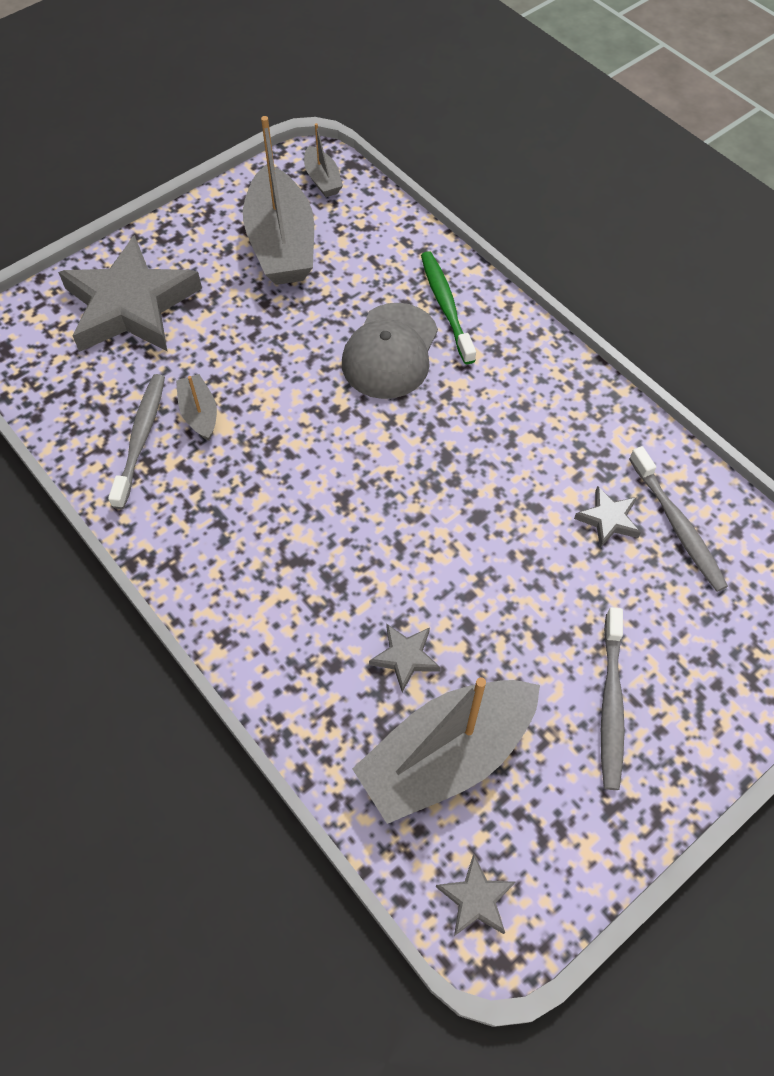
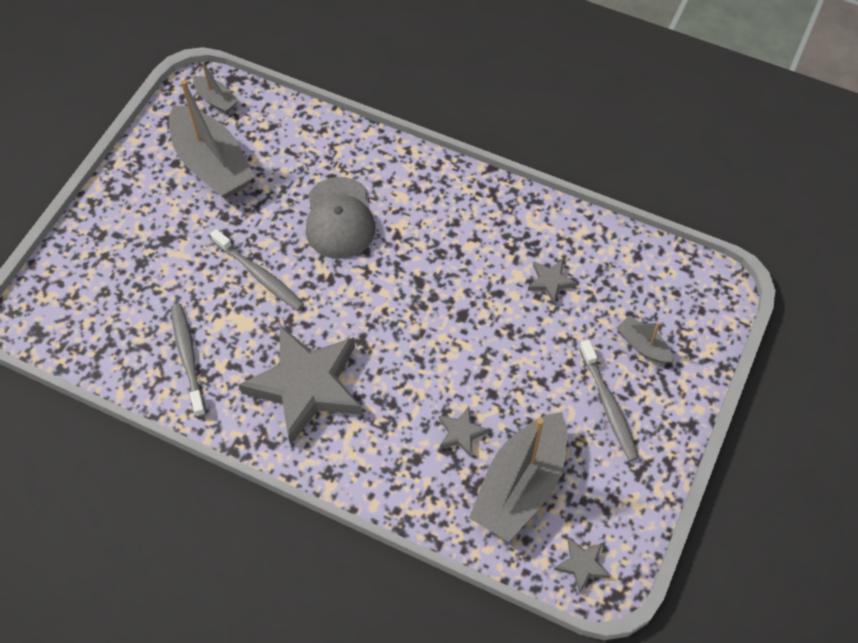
camera: 25 degrees left, 0 degrees up
grey star [58,235,202,352] -> grey star moved to [239,325,362,445]
grey boat [176,374,217,441] -> grey boat moved to [617,316,673,364]
green toothbrush [421,251,476,364] -> none
grey toothbrush [629,446,728,592] -> grey toothbrush moved to [210,229,304,311]

